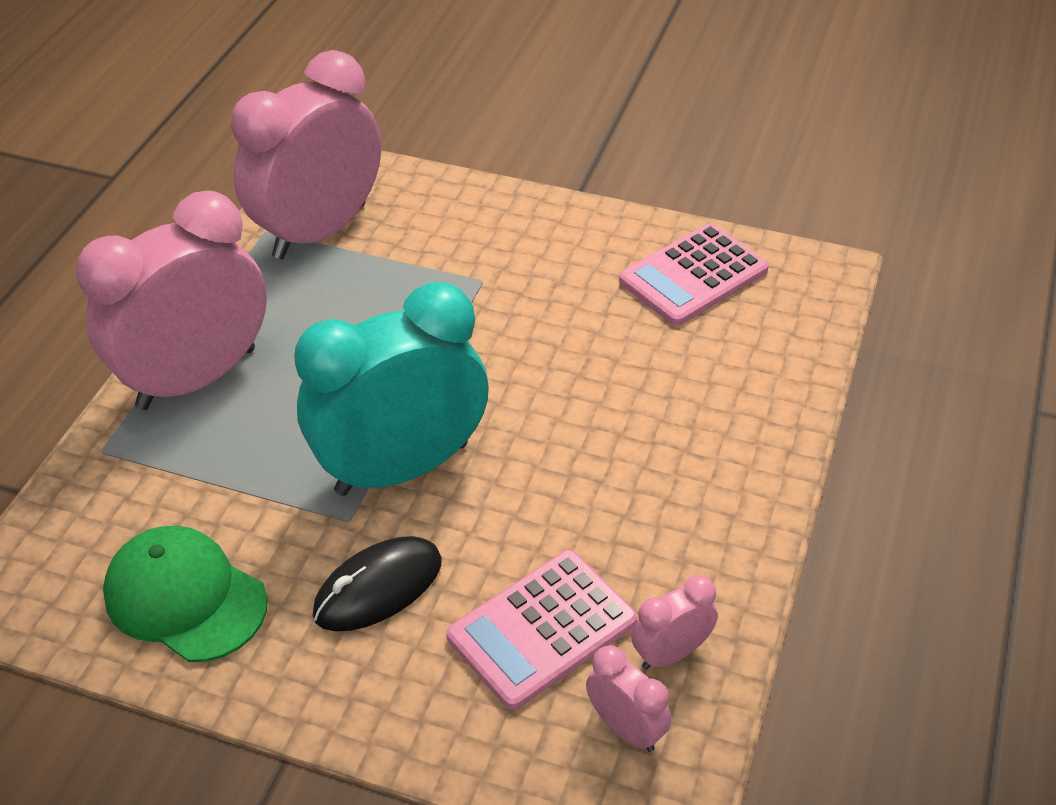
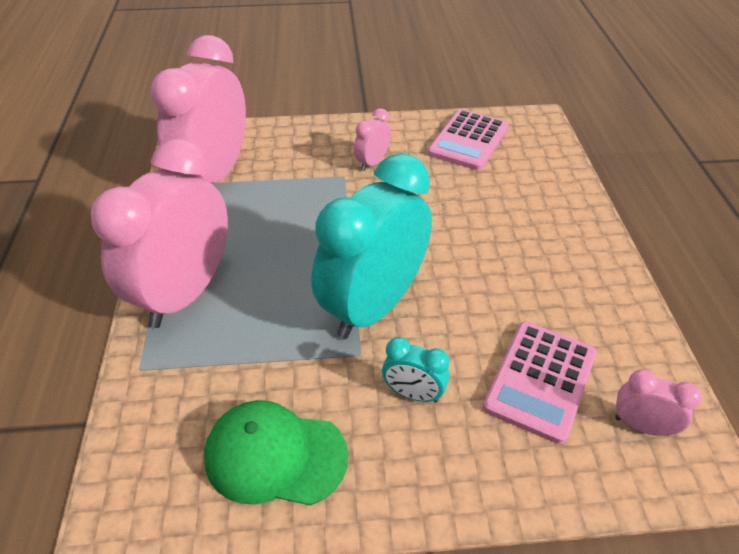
camera: 25 degrees left, 0 degrees up
black mouse [313,536,442,631] -> turquoise clock [382,337,450,402]
pink clock [631,575,718,670] -> pink clock moved to [354,108,391,171]

